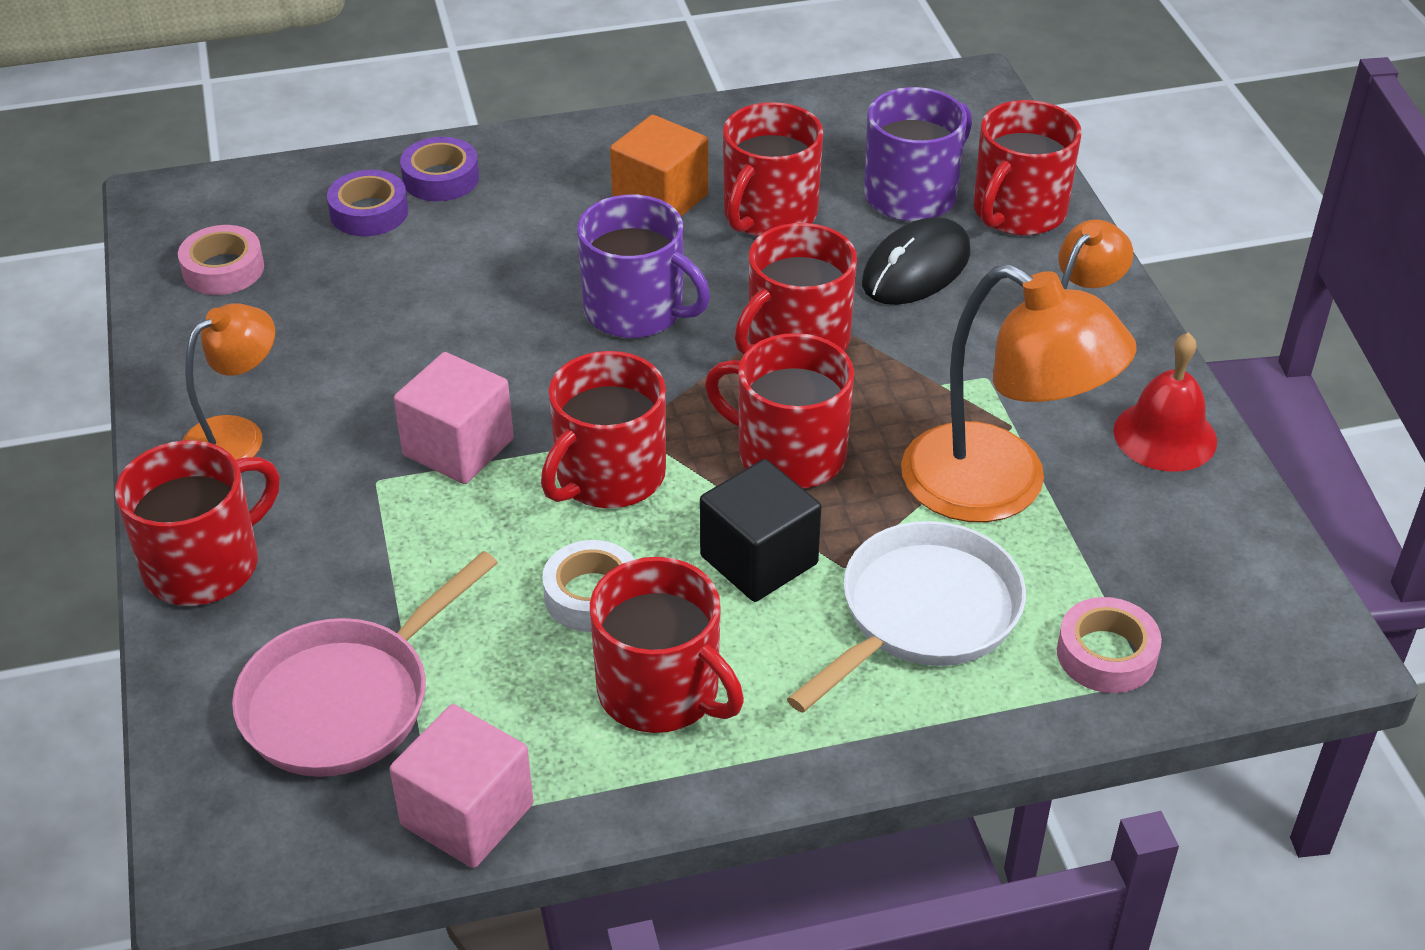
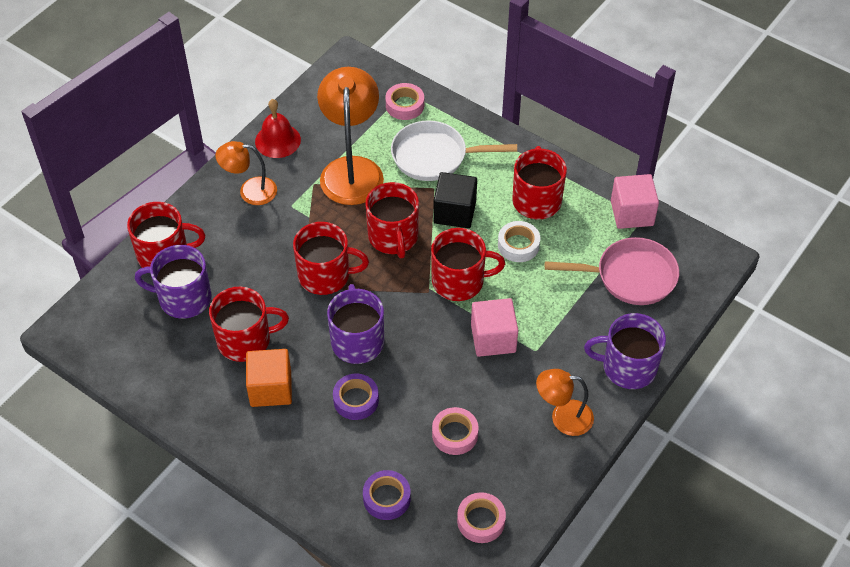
camera: 130 degrees left, 10 degrees up
red mug [115,440,280,606] -> purple mug [584,313,666,389]
purple tape [400,137,479,201] -> purple tape moved to [333,374,379,420]
black mouse [862,217,970,305] -> none
none -> pink tape [432,407,479,455]

